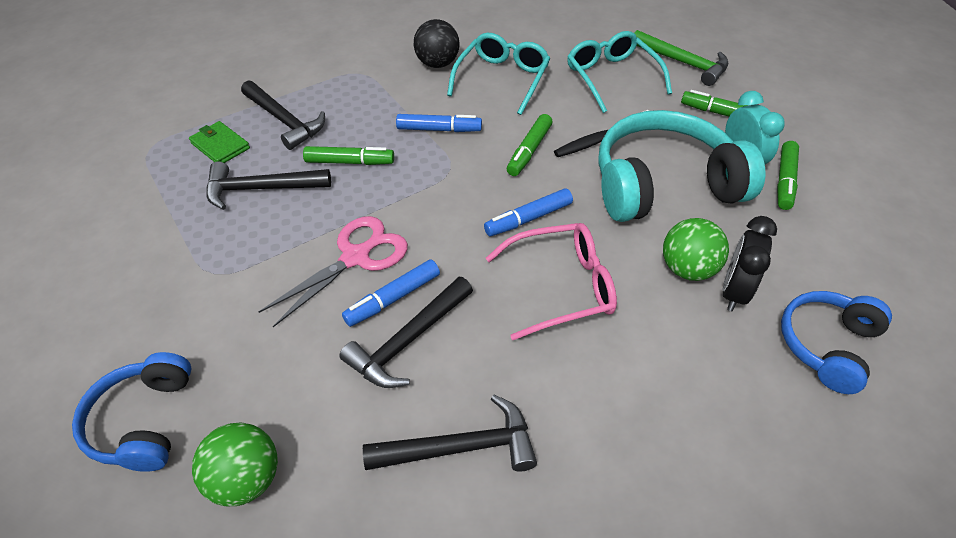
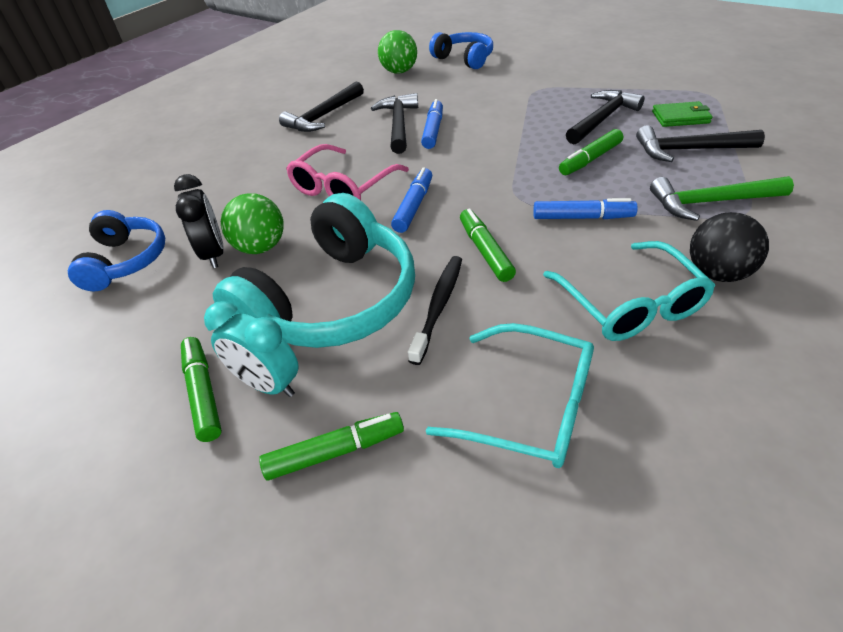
camera: 140 degrees right, 5 degrees down
pink scissors [259,216,408,327] -> none
blue marker [396,114,482,132] -> blue marker turned 135 degrees counterclockwise [533,198,638,219]
green hammer [634,30,728,86] -> green hammer moved to [650,176,794,221]

